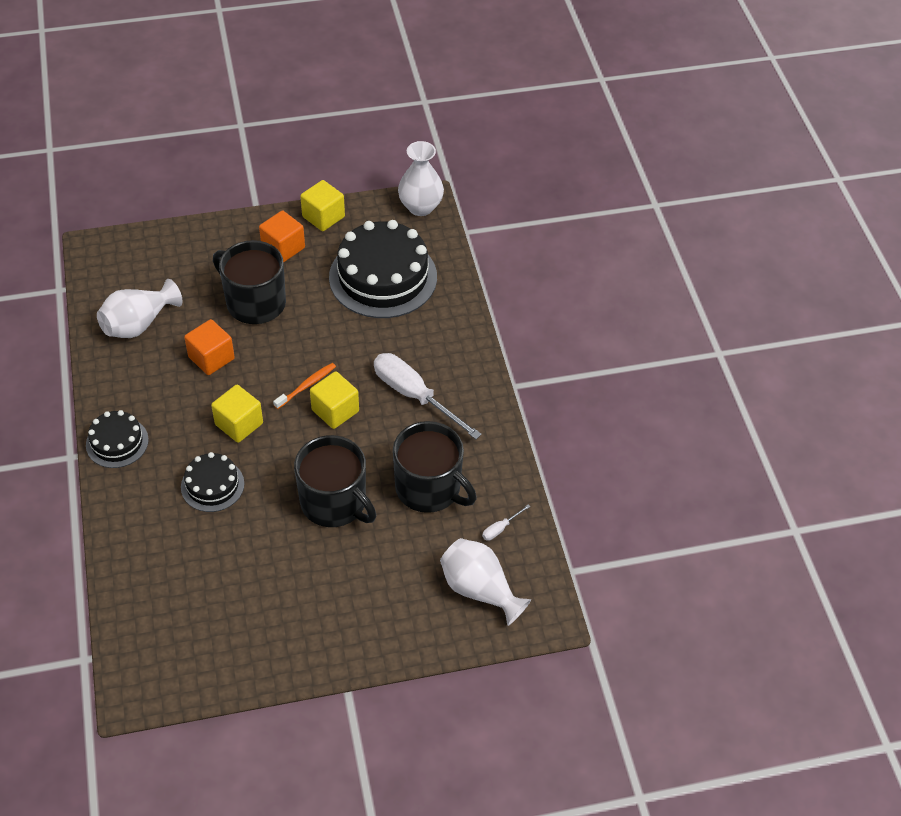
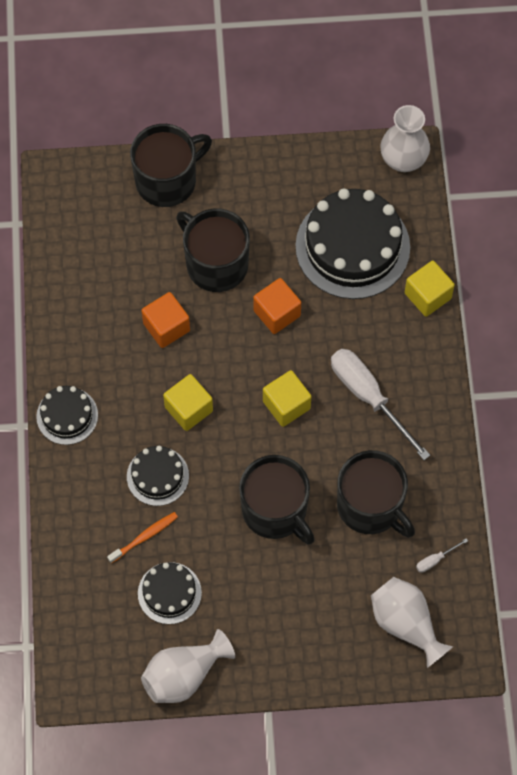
camera: 10 degrees right, 15 degrees up
white vase [97,279,182,338] -> white vase moved to [141,629,235,703]
orange cube [259,210,305,263] -> orange cube moved to [253,278,301,334]
orange toothbrush [273,363,336,409] -> orange toothbrush moved to [107,512,178,564]
yellow cube [300,180,345,231] -> yellow cube moved to [405,260,455,317]
none -> black mug [130,124,212,207]
none -> black cake [138,562,202,624]

